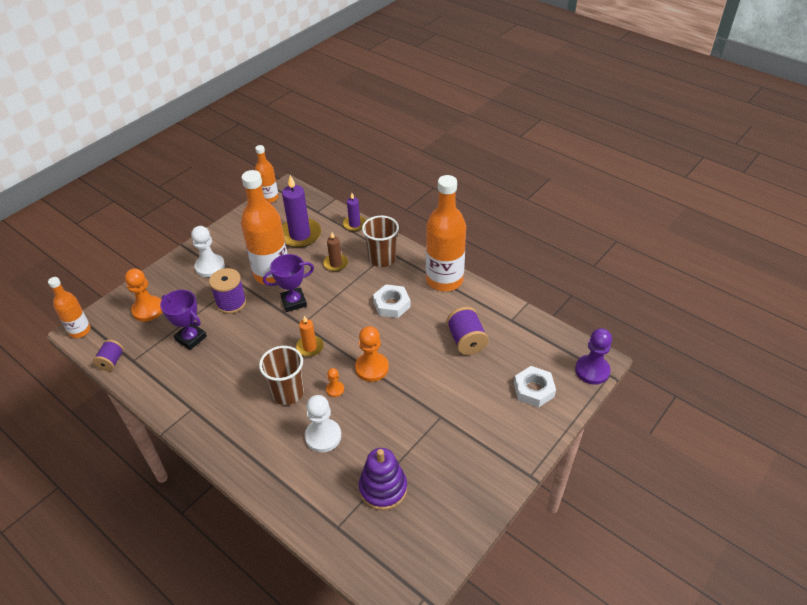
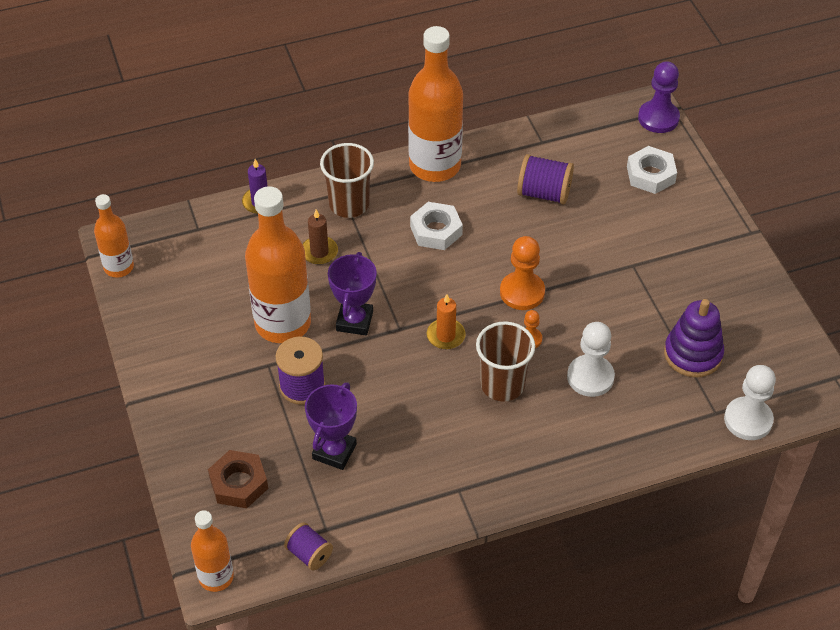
camera: 60 degrees left, 5 degrees up
orange pawn [125,268,162,322] -> brown nut [208,450,268,508]
purple trophy [160,290,207,350] -> purple trophy turned 45 degrees counterclockwise [305,382,357,470]
white pawn [191,226,225,277] -> white pawn moved to [724,365,776,440]
purple candle [282,175,321,248] -> none

